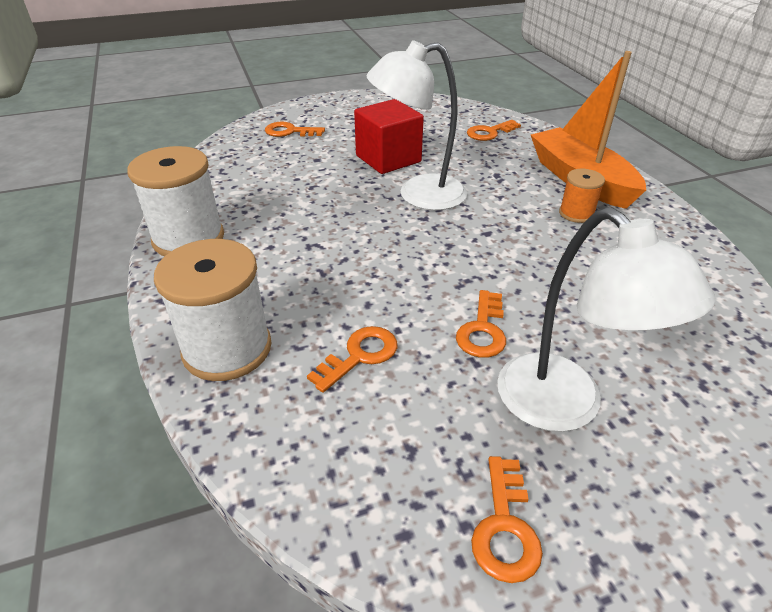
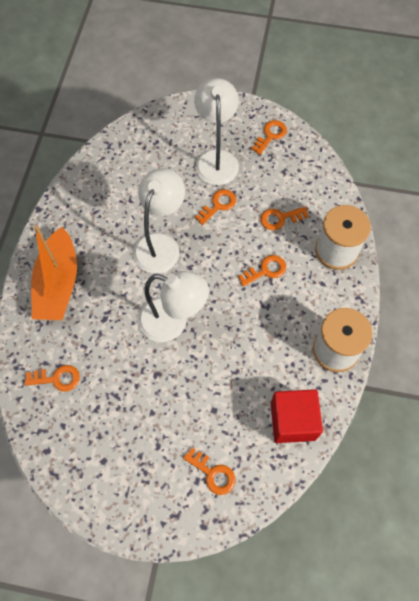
camera: 150 degrees left, 25 degrees up
red cube [354,99,424,174] -> red cube moved to [271,389,323,443]
orange spool [559,169,605,223] -> none
none -> white lamp [133,168,185,274]
none -> orange key [238,255,286,287]

